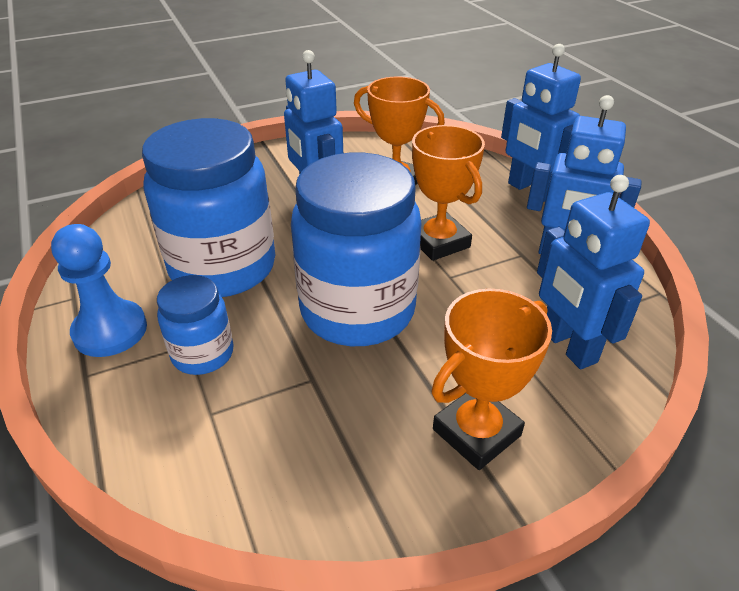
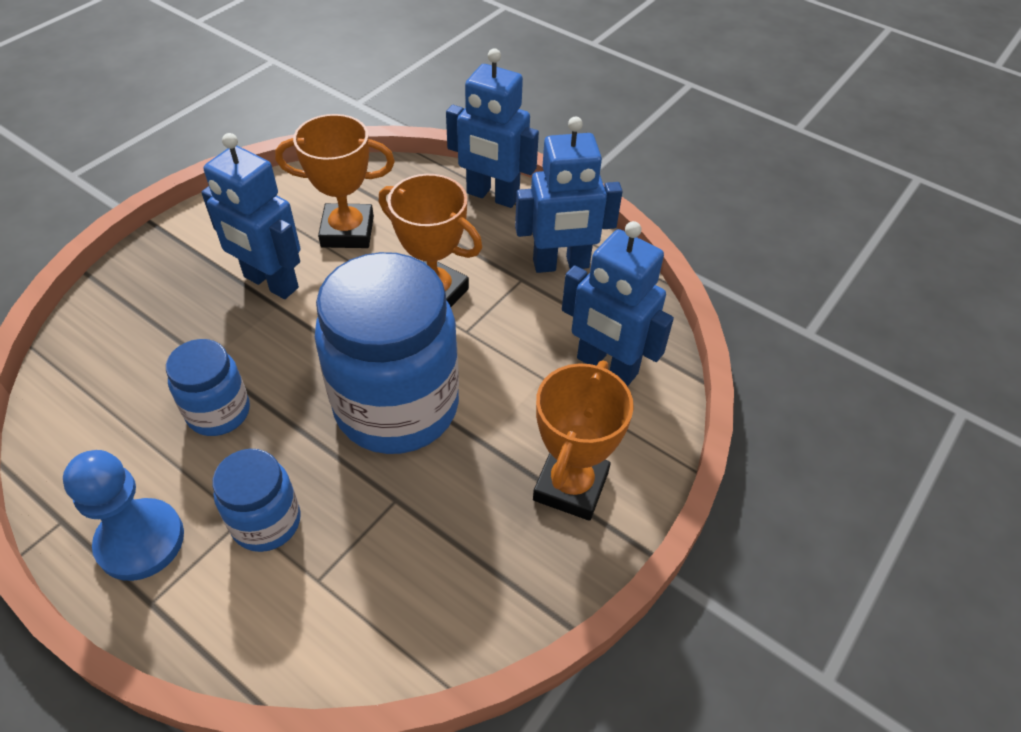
camera: 30 degrees left, 10 degrees up
blue jar [142,118,275,297] -> blue jar [166,339,250,436], size x0.50

